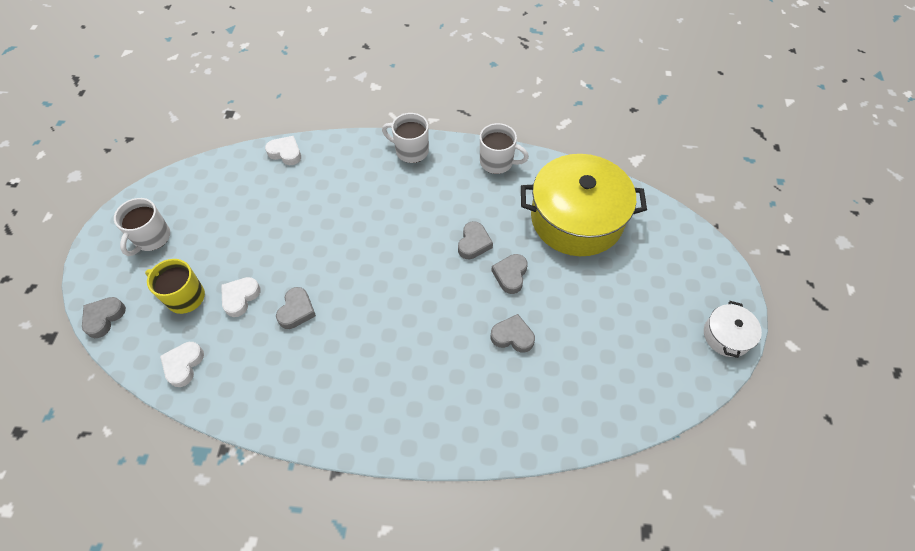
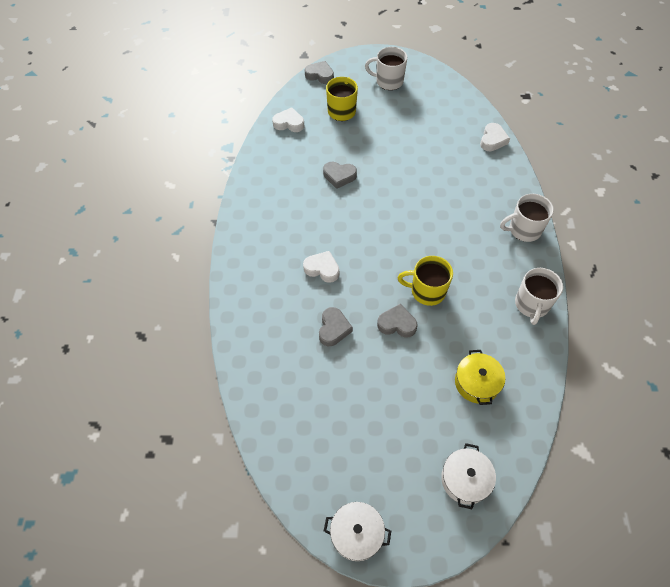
camera: 85 degrees right, 0 degrees up
white heart [221,277,261,317] -> white heart moved to [303,251,340,283]
white mug [382,113,429,163] -> white mug turned 120 degrees counterclockwise [500,194,554,242]
grey heart [458,221,493,259] -> yellow mug [398,256,453,306]
yellow pot [521,154,647,256] -> yellow pot [455,350,505,405], size x0.45
none -> white pot [441,443,496,509]

